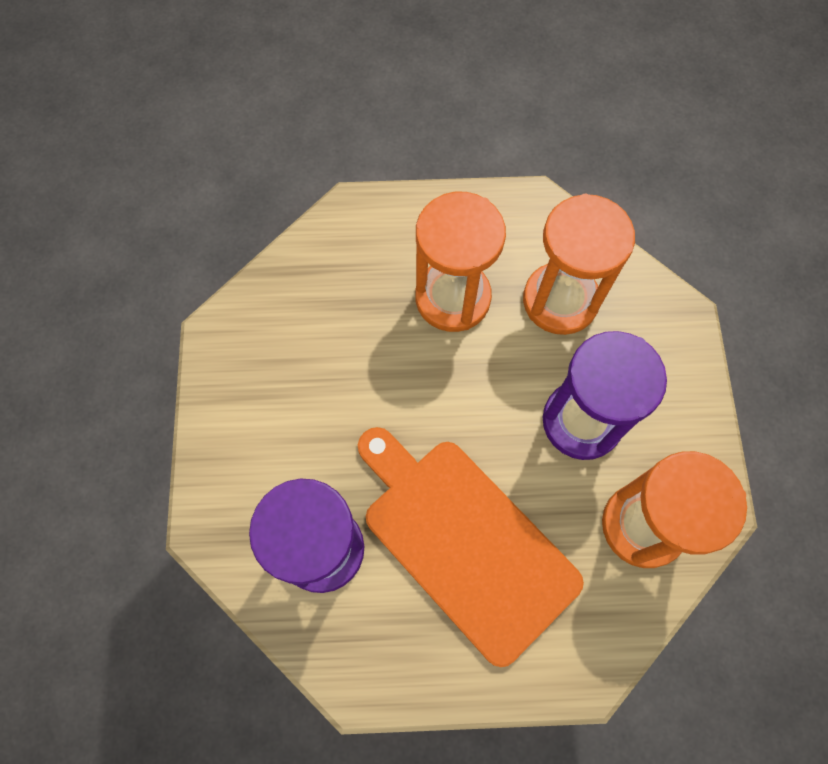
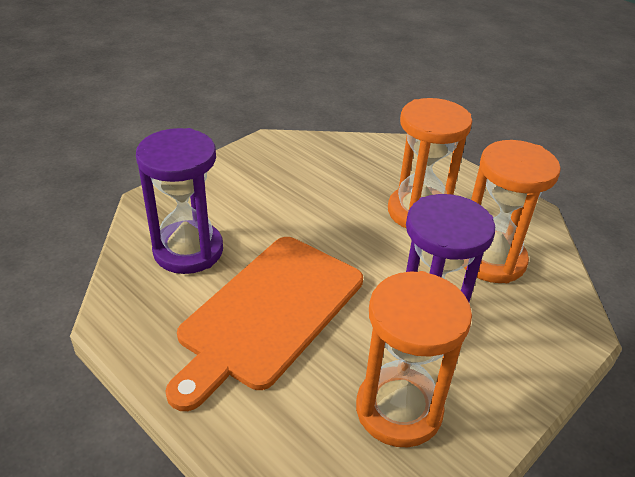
camera: 45 degrees right, 30 degrees down
orange cutting board [358,427,584,667] -> orange cutting board turned 150 degrees counterclockwise [165,237,363,411]

